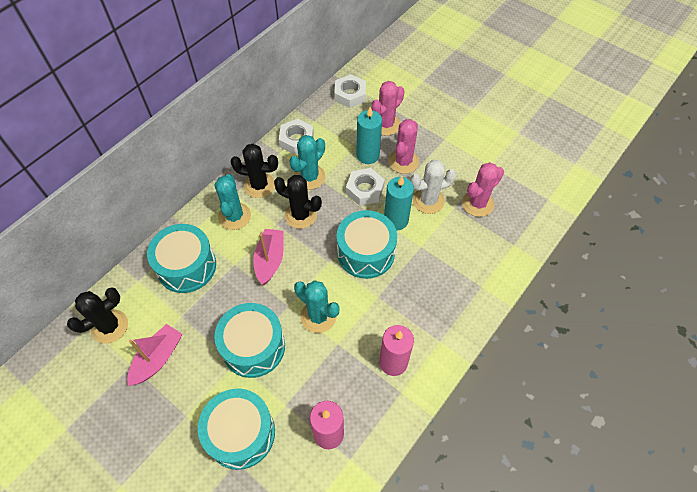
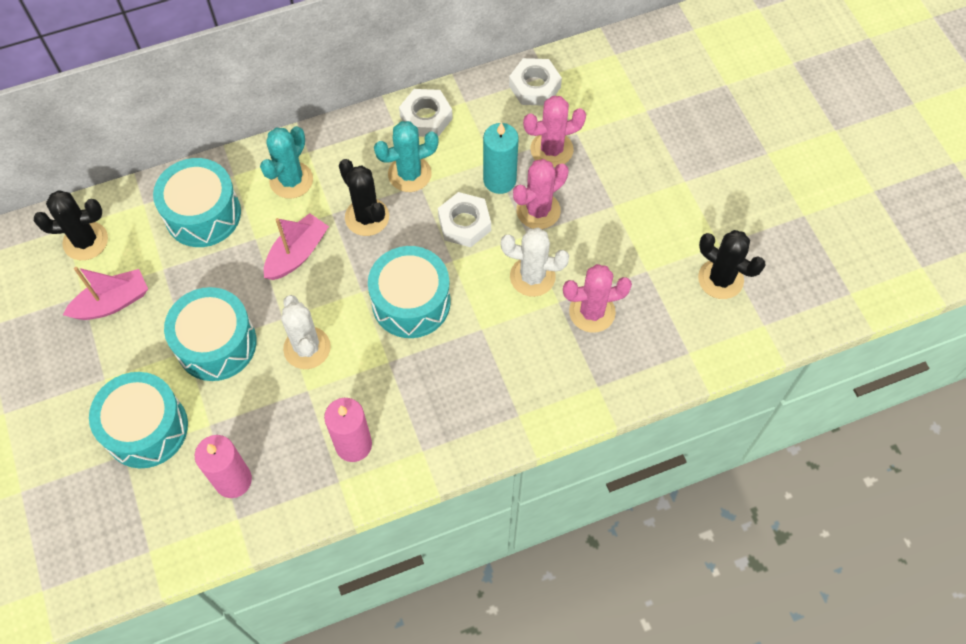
camera: 30 degrees right, 5 degrees up
black cactus [231,144,278,198] -> black cactus moved to [698,230,765,299]
turquoise cactus [294,280,339,333] -> white cactus [281,295,331,369]
turquoise candle [384,176,414,231] -> none

